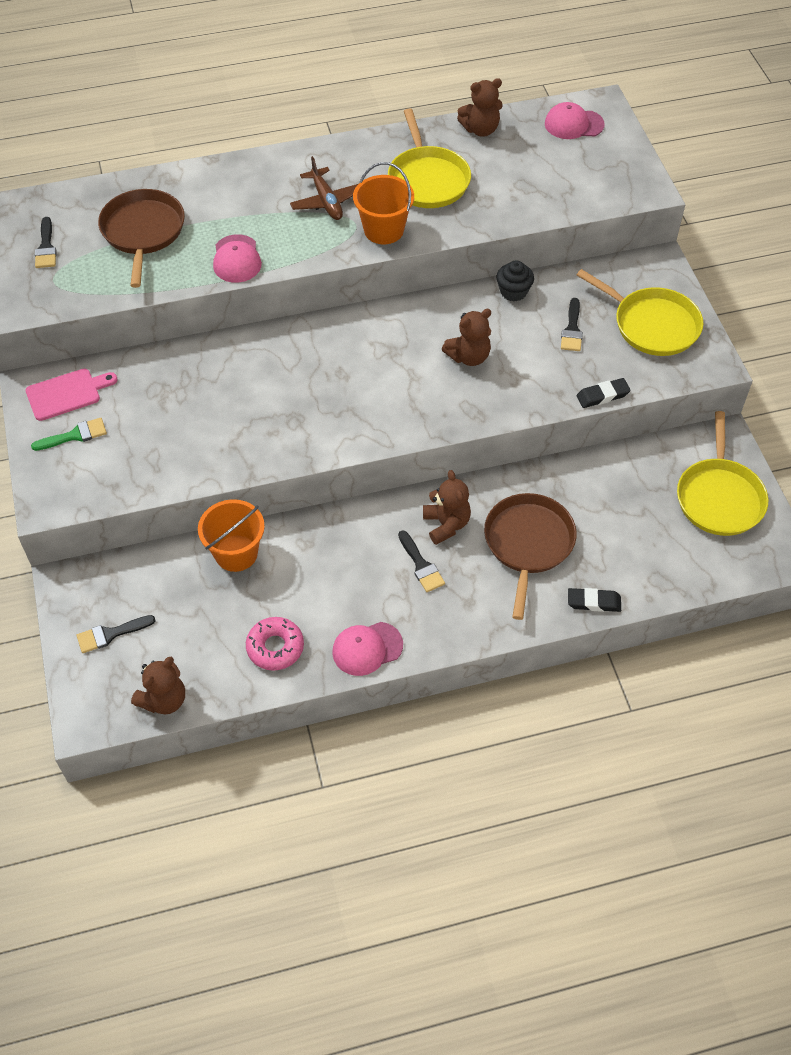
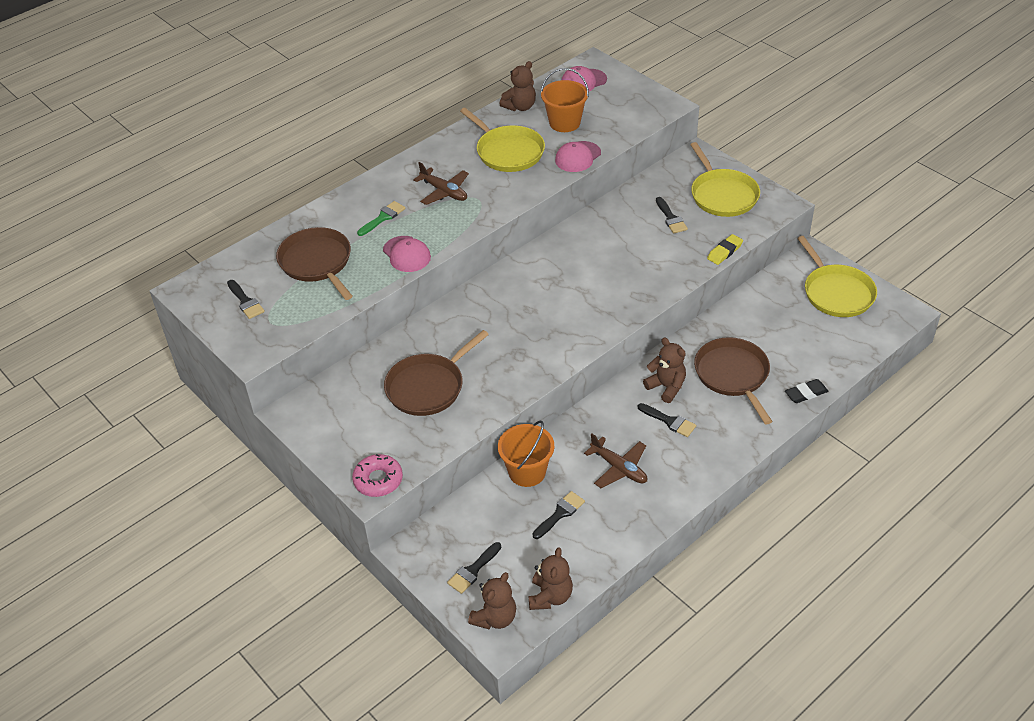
camera: 25 degrees left, 10 degrees down
pink cutting board [26,369,117,421] -> none
green brush [31,418,107,451] -> green brush moved to [357,201,406,236]
pink donut [246,617,304,671] -> pink donut moved to [352,454,403,497]
pink cap [332,622,403,676] -> pink cap moved to [555,141,601,172]
orange bucket [353,162,414,244] -> orange bucket moved to [541,68,589,132]
brown teddy bear [442,309,491,366] -> brown teddy bear moved to [468,572,516,629]
black cupcake [496,260,534,302] -> none
yellow pan [577,269,703,356] -> yellow pan turned 60 degrees clockwise [690,142,760,217]
black eraser [577,378,631,408] -> yellow eraser [707,234,743,265]
none -> brown pan [384,330,489,416]
none -> black brush [532,491,585,539]
none -> brown plane [584,434,647,488]

